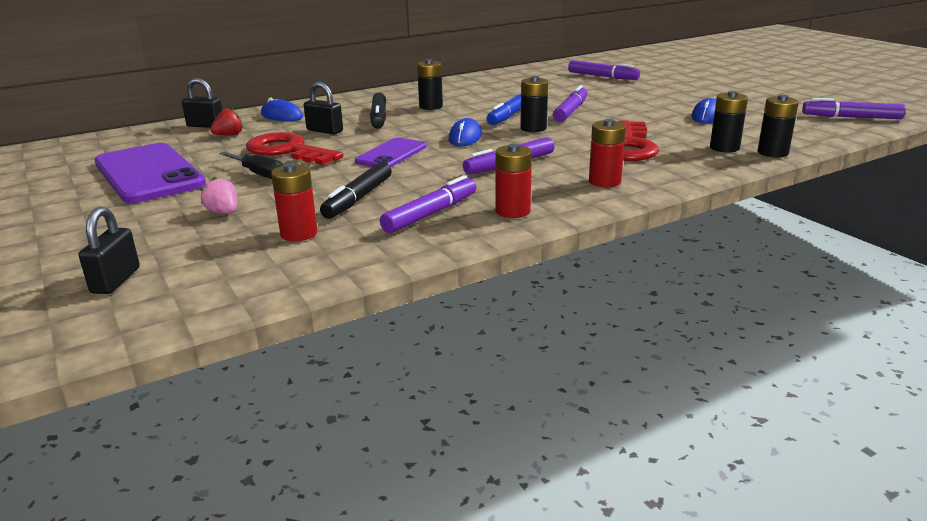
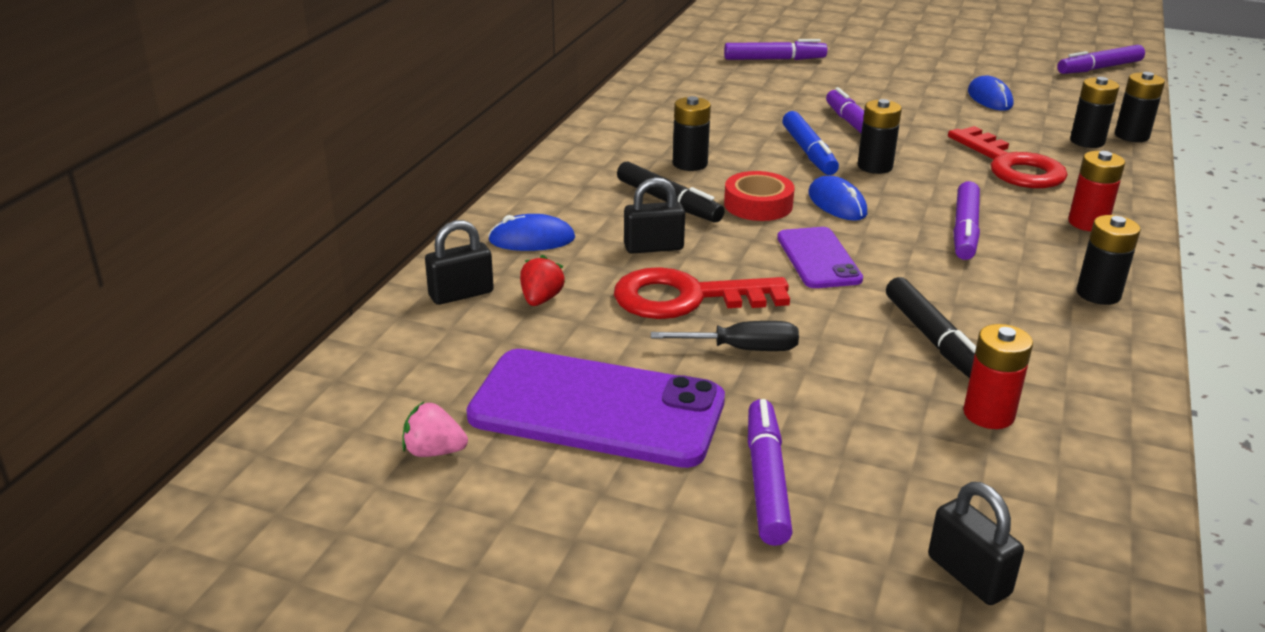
camera: 40 degrees left, 5 degrees up
pink strawberry [200,177,237,214] -> pink strawberry moved to [402,401,468,457]
purple marker [380,175,476,233] -> purple marker moved to [748,399,793,546]
red battery [496,144,532,218] -> black battery [1077,215,1141,305]
none -> red tape [724,171,795,221]

